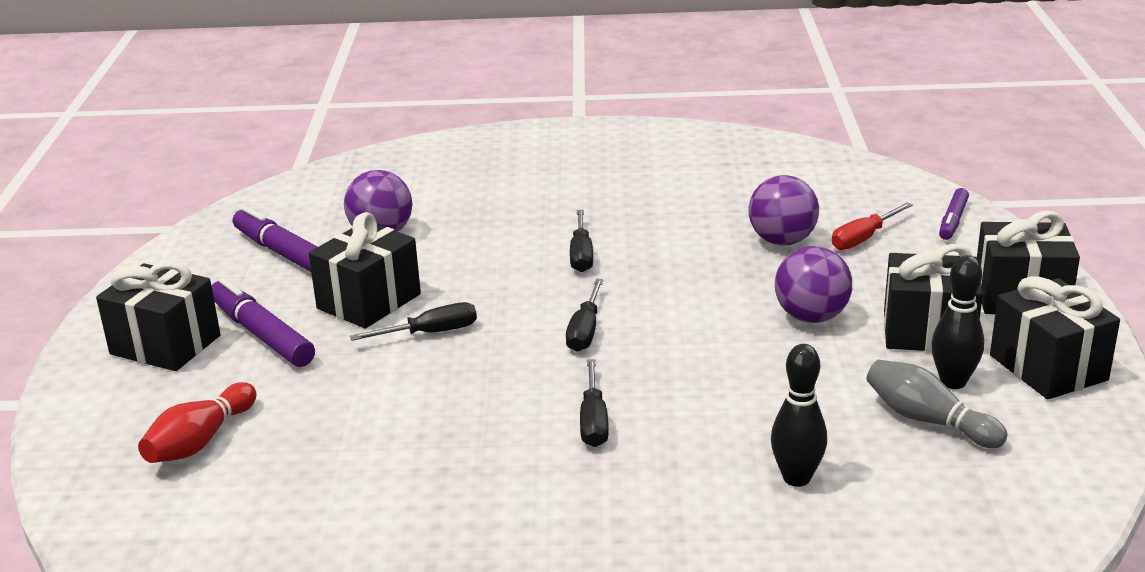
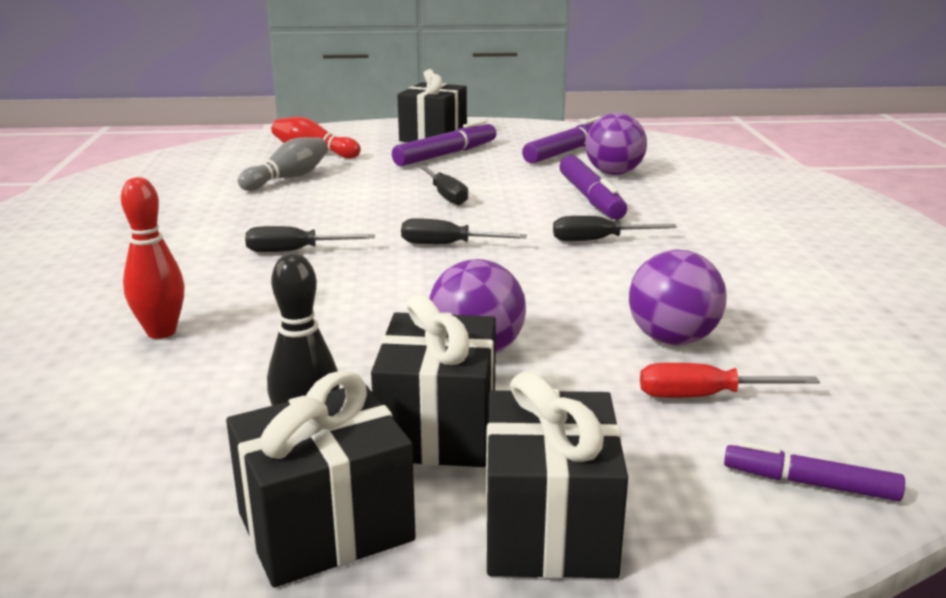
camera: 85 degrees right, 5 degrees down
black gift [309,212,421,328] -> none
black bowling pin [771,344,827,487] -> red bowling pin [121,177,185,339]
red screwdriver [832,202,913,250] -> red screwdriver turned 45 degrees counterclockwise [640,363,820,398]
grey bowling pin [866,360,1008,448] -> grey bowling pin moved to [238,137,328,191]
none -> purple marker [559,155,627,220]

